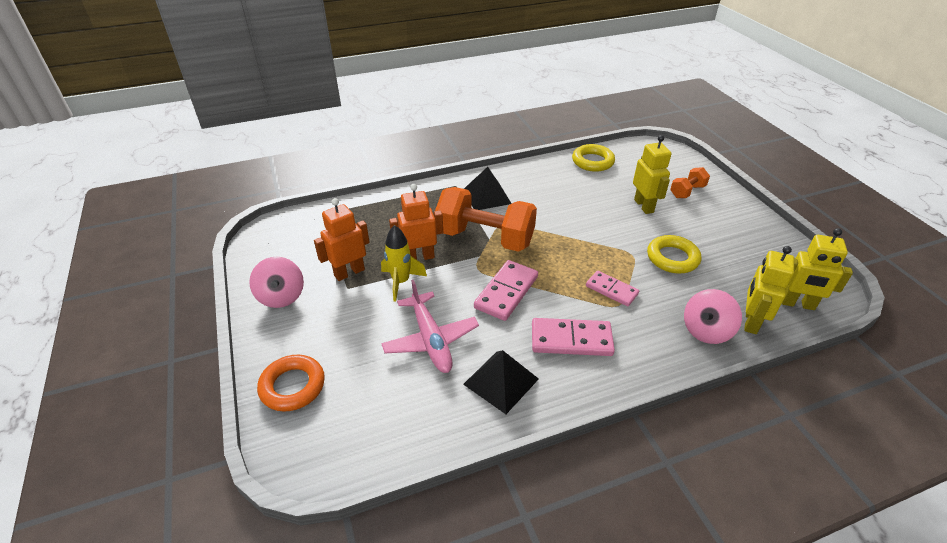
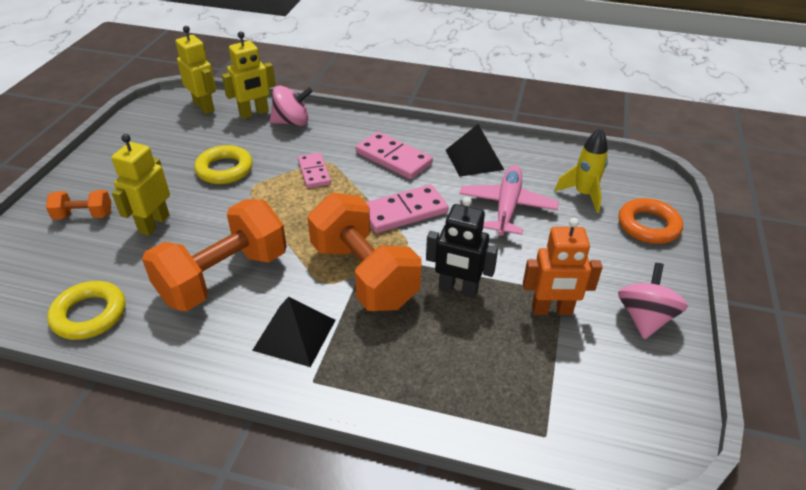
camera: 145 degrees left, 0 degrees up
yellow rocket [381,225,427,302] -> yellow rocket moved to [555,128,608,213]
orange robot [389,184,443,260] -> black robot [426,197,498,298]
none -> orange dumbbell [142,199,287,311]

